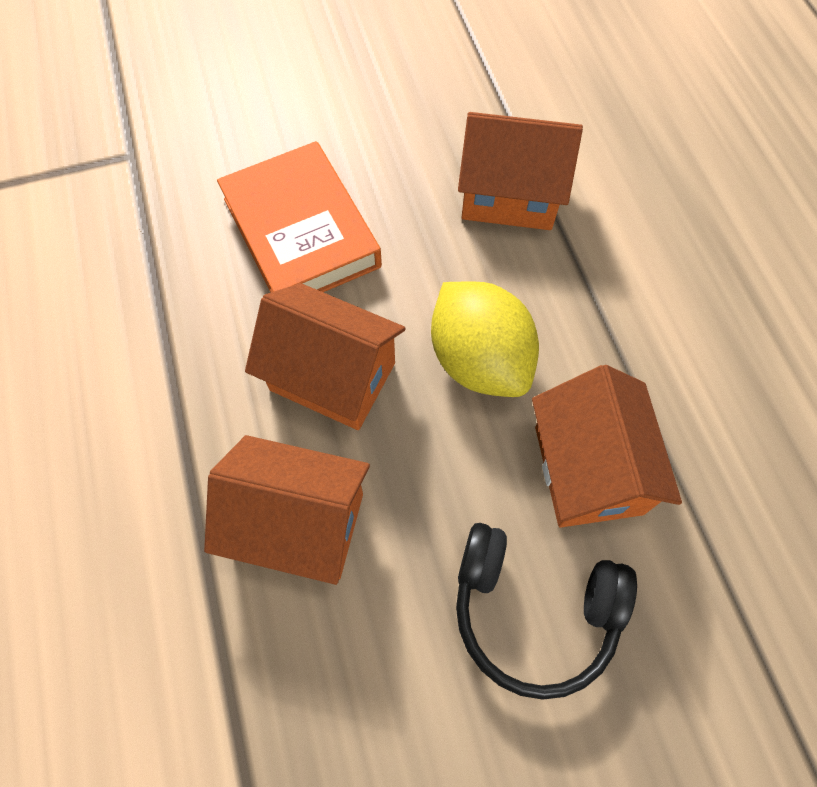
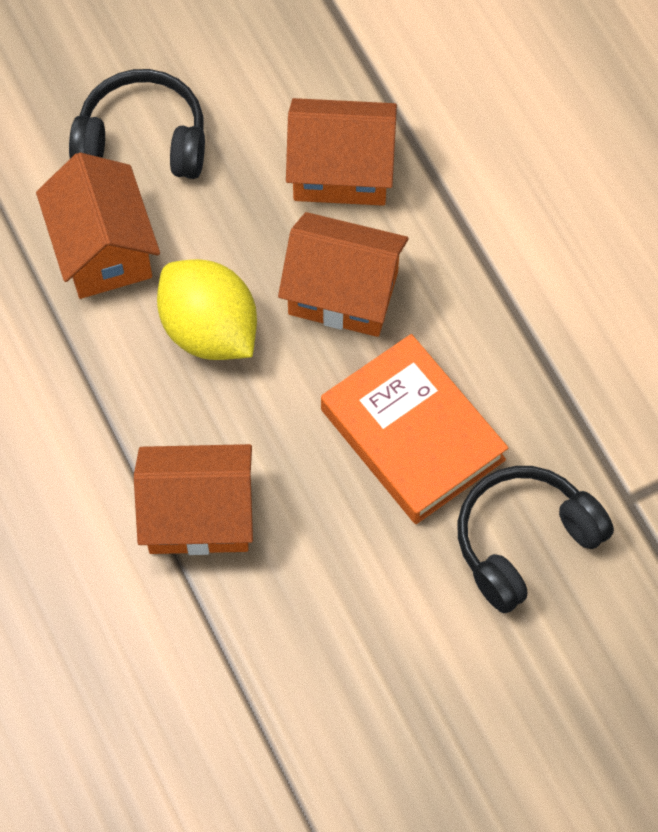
camera: 170 degrees right, 0 degrees up
none -> black headphones [457,466,614,613]

